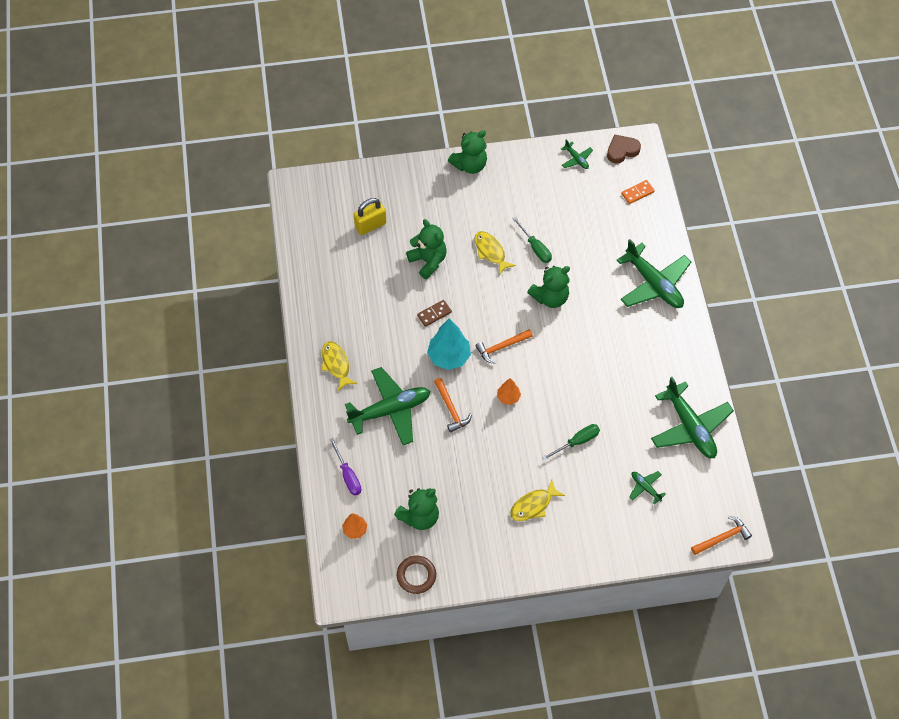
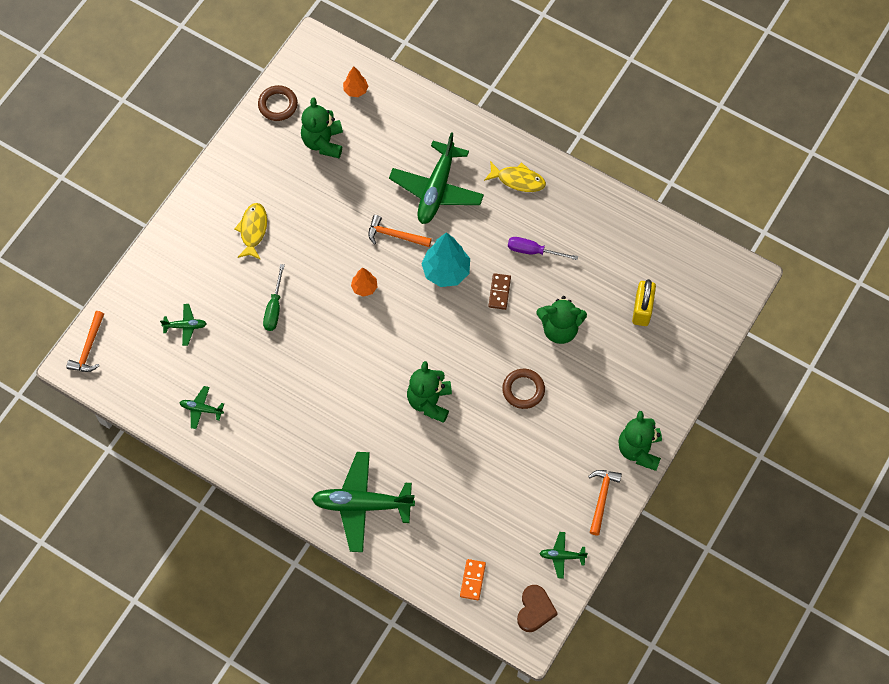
camera: 130 degrees right, 5 degrees up
purple screwdriver [329,438,361,495] -> purple screwdriver moved to [508,237,578,260]
yellow fish [474,231,516,275] -> brown ring [502,369,545,409]
orange hammer [475,329,533,364] -> orange hammer moved to [588,470,622,535]
green screwdriver [512,217,552,263] -> none
green plane [651,377,734,458] -> green plane [180,386,224,429], size x0.46

